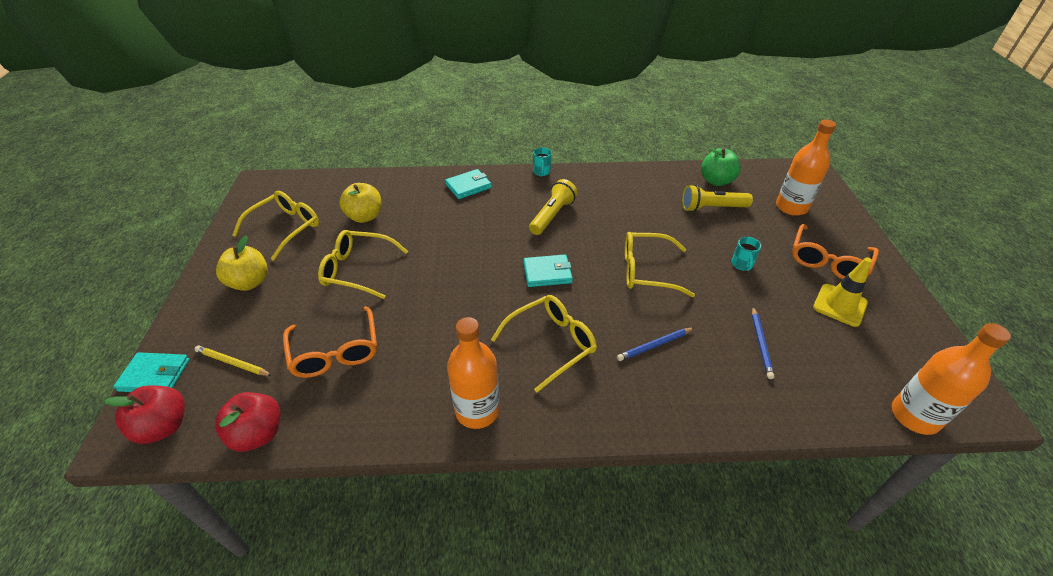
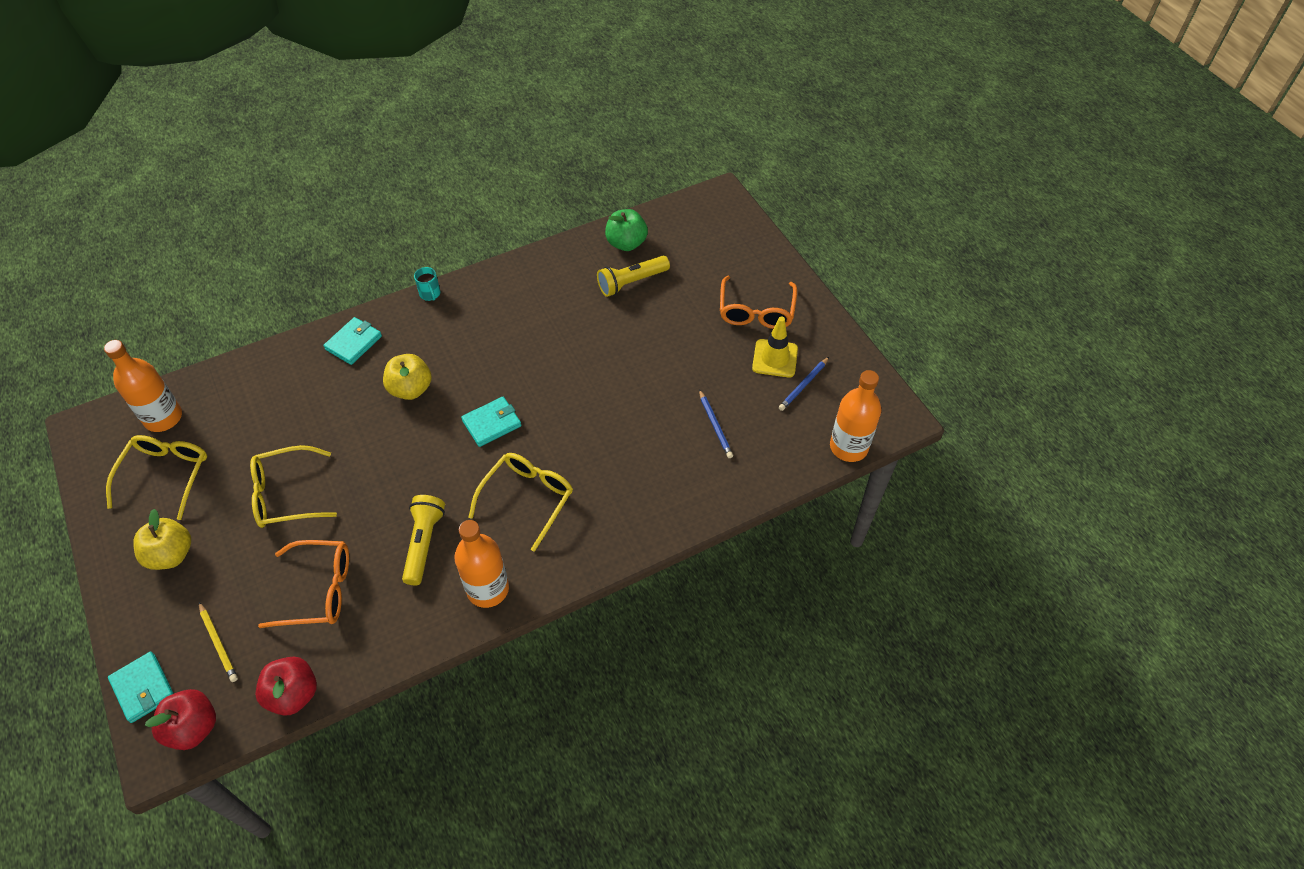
camera: 25 degrees left, 10 degrees up
turquoise wallet [113,352,190,392] -> turquoise wallet turned 75 degrees clockwise [108,652,174,723]
yellow pencil [195,346,272,376] -> yellow pencil turned 120 degrees counterclockwise [199,602,238,682]
orange glasses [283,306,377,378] -> orange glasses turned 45 degrees counterclockwise [258,540,349,628]
yellow apple [339,183,381,223] -> yellow apple moved to [383,354,432,400]
yellow flashlight [529,179,578,235] -> yellow flashlight moved to [402,495,445,585]
blue pencil [617,328,694,361] -> blue pencil moved to [779,357,829,411]
yellow glasses [625,232,695,297] -> none
turquoise mug [731,237,761,271] -> none
orange bottle [776,120,836,216] -> orange bottle moved to [104,340,182,432]

